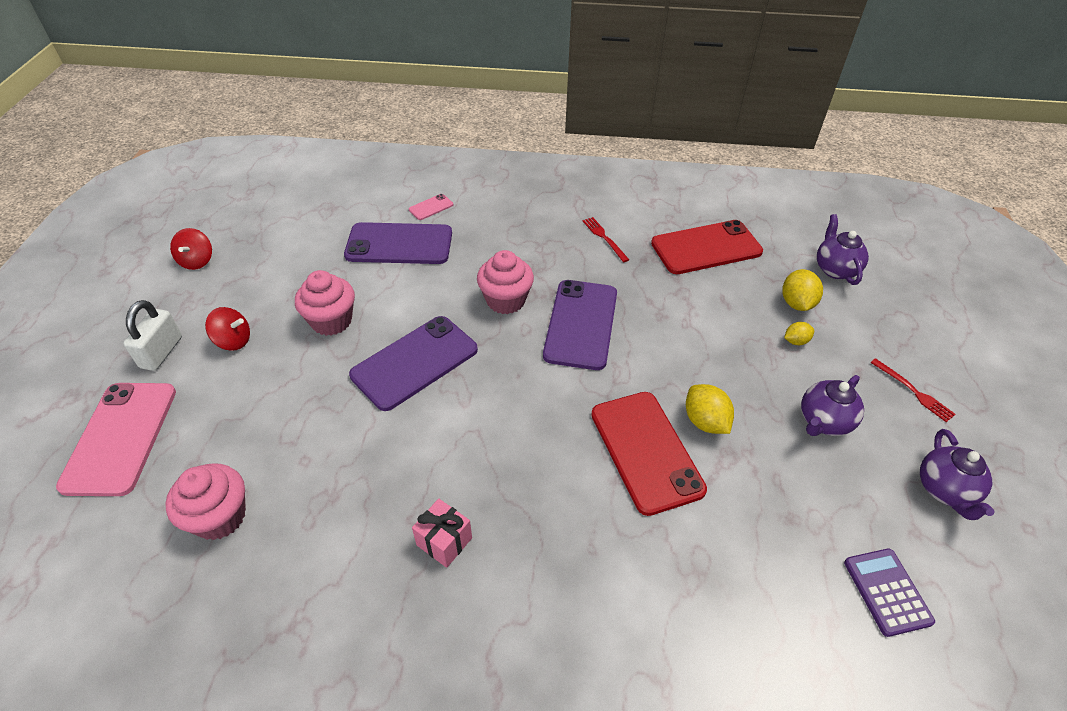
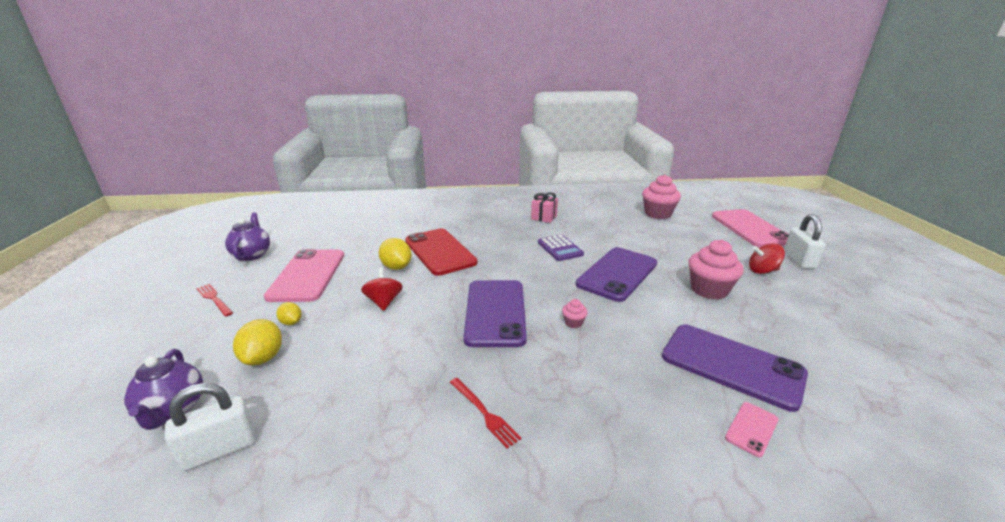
camera: 170 degrees right, 20 degrees down
red spinning top [170,228,212,270] -> red spinning top moved to [361,268,403,311]
purple phone [344,222,452,264] -> purple phone turned 45 degrees clockwise [662,324,808,412]
pink cupcake [477,250,534,314] -> pink cupcake [562,299,588,328], size x0.45
red phone [651,220,763,274] -> none
yellow lemon [784,322,814,345] -> yellow lemon turned 75 degrees clockwise [276,302,302,325]
purple teapot [801,375,864,436] -> pink phone [264,249,344,302]
purple calculator [844,548,935,637] -> purple calculator moved to [538,235,584,261]
none -> white padlock [165,383,256,471]

